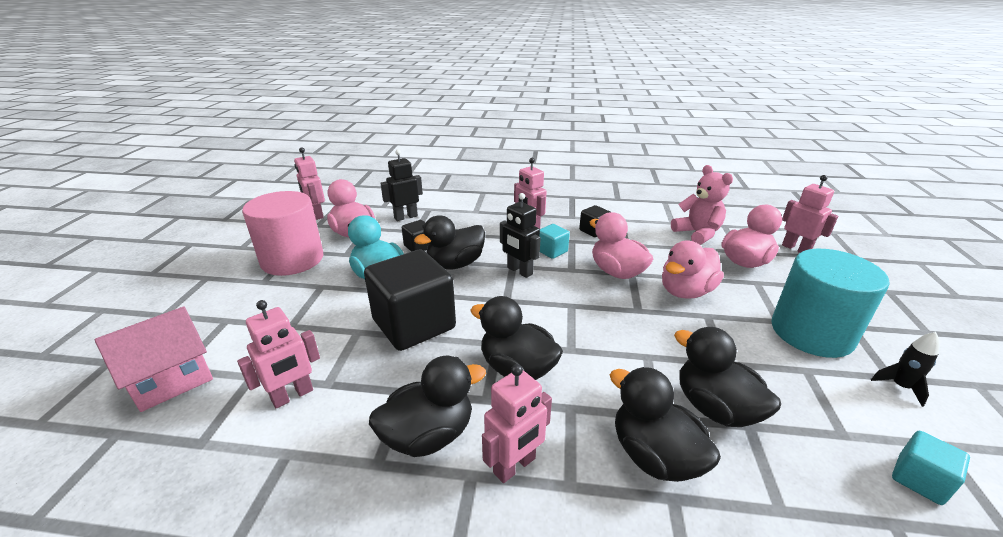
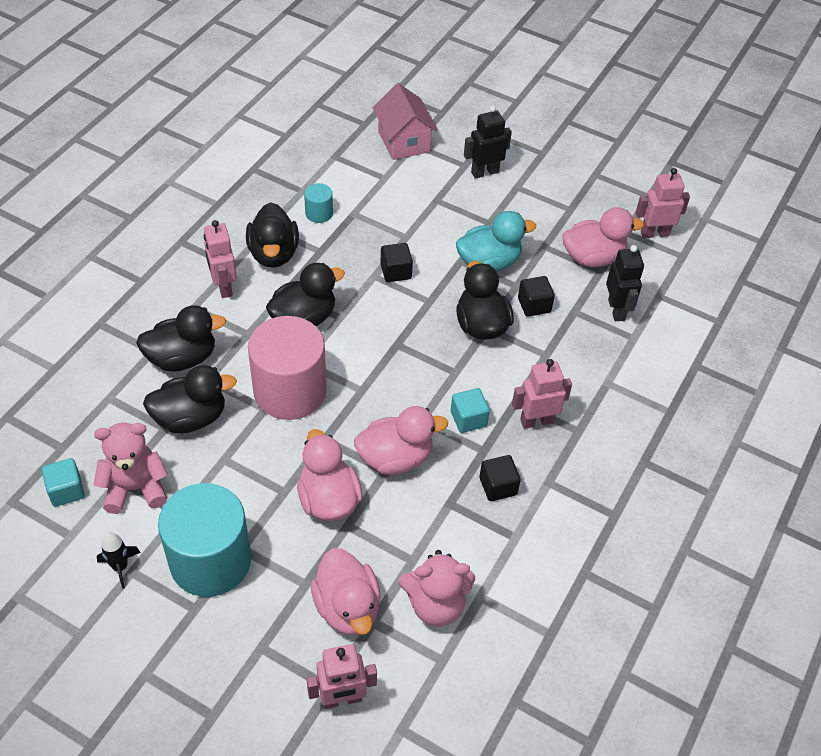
camera: 110 degrees right, 20 degrees up
pink robot [237,300,320,408] -> none
pink cylinder [242,191,323,276] -> pink cylinder moved to [248,316,326,420]
black cube [364,250,456,351] -> black cube [381,243,413,282], size x0.46
black robot [500,193,541,278] -> black robot moved to [464,106,512,179]
none -> pink teddy bear [94,423,168,514]
none -> turquoise cylinder [304,183,333,223]

